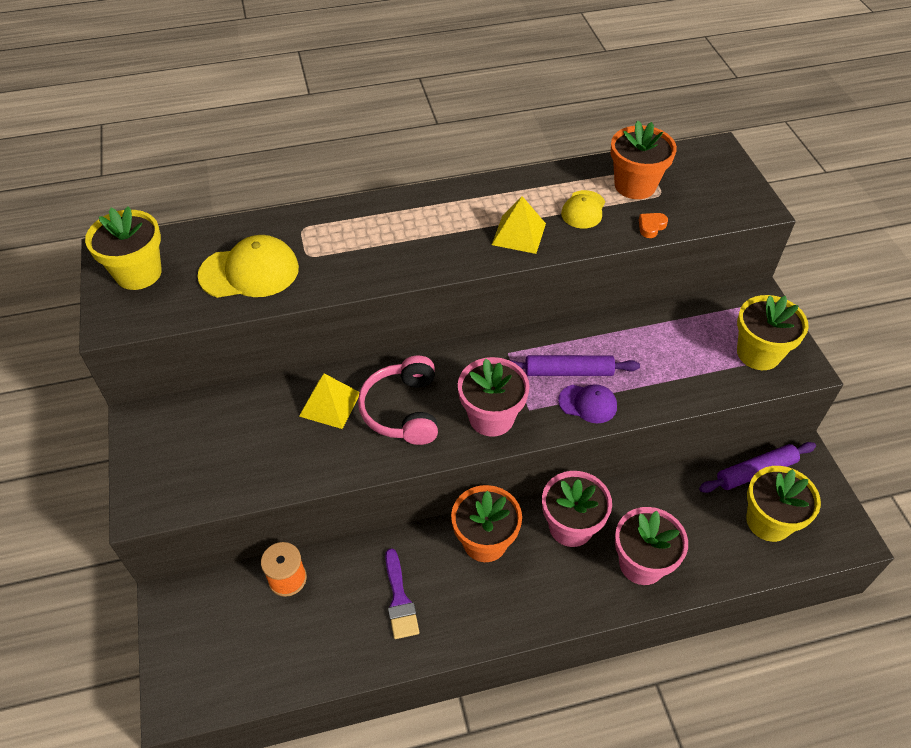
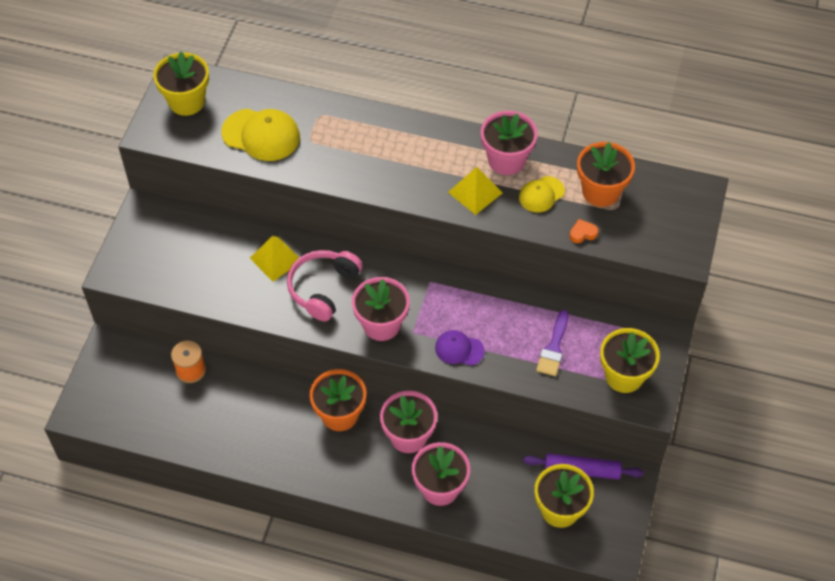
camera: 30 degrees right, 5 degrees up
purple brush [385,548,419,639] -> purple brush moved to [536,310,569,376]
purple rolling pin [509,355,640,376] -> none
purple cap [558,384,617,423] -> purple cap turned 150 degrees clockwise [435,330,485,366]
none -> pink flower pot [481,111,538,175]

